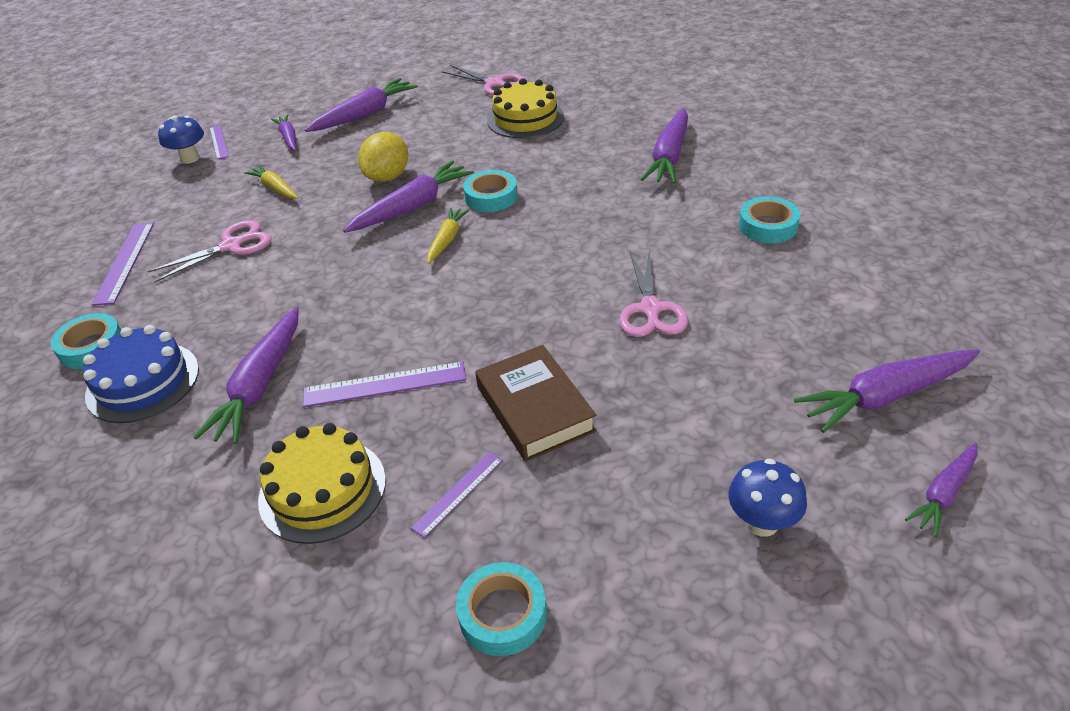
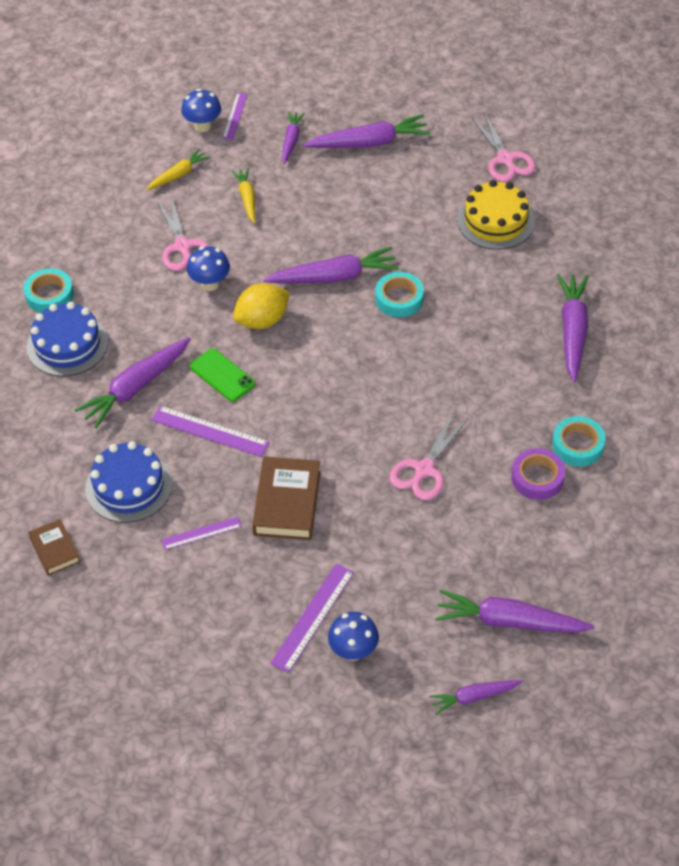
camera: 30 degrees right, 10 degrees up
purple ruler [91,223,154,306] -> purple ruler moved to [270,564,354,673]
pink scissors [147,220,271,283] -> pink scissors turned 75 degrees clockwise [157,199,208,271]
yellow cake [258,423,386,544] -> blue cake [85,441,172,523]
yellow lemon [358,132,408,182] -> yellow lemon moved to [233,283,290,329]
yellow carrot [427,208,470,264] -> yellow carrot moved to [146,149,210,190]
turquoise tape [456,562,547,656] -> none
purple carrot [641,108,688,184] -> purple carrot turned 135 degrees clockwise [557,274,588,382]
none -> brown book [28,519,80,576]
none -> blue mushroom [187,246,230,291]
none -> green phone [190,348,255,402]
none -> purple tape [512,448,565,500]

